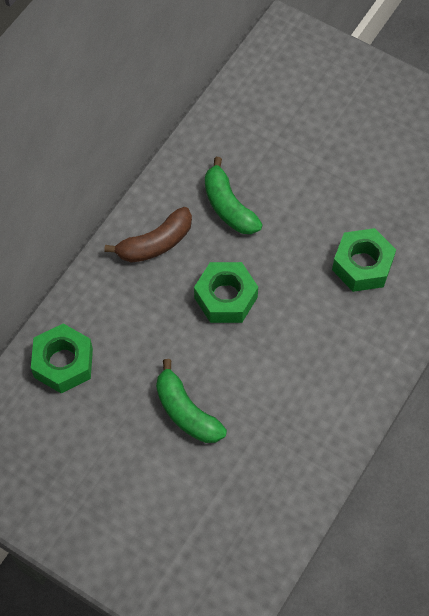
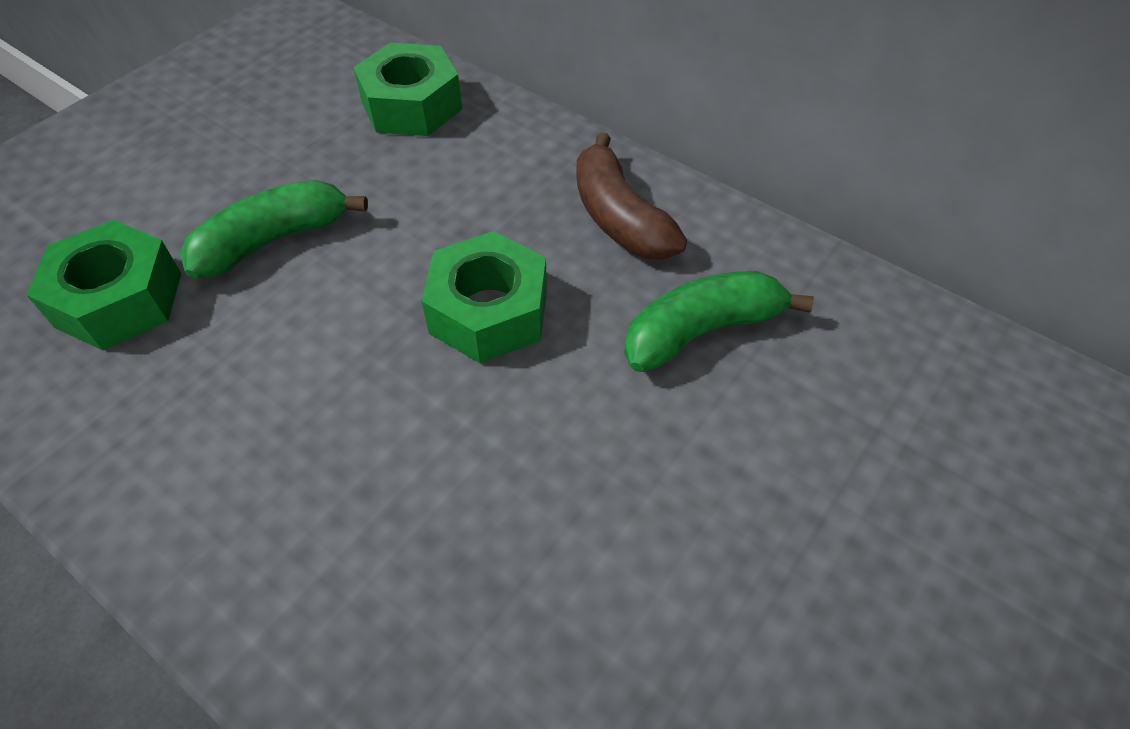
camera: 95 degrees right, 10 degrees down
green nut [332,228,396,292] -> green nut moved to [26,220,182,350]

